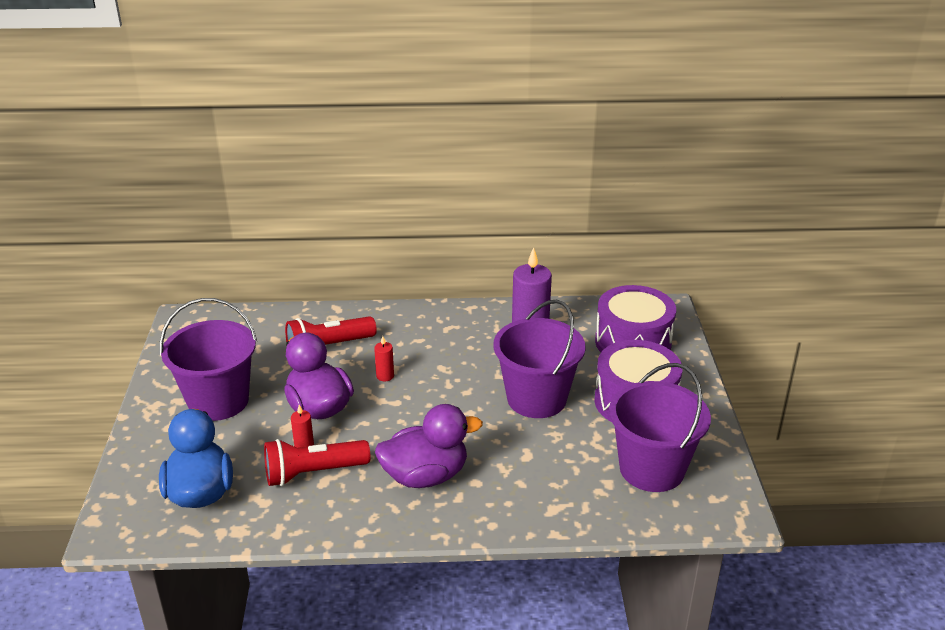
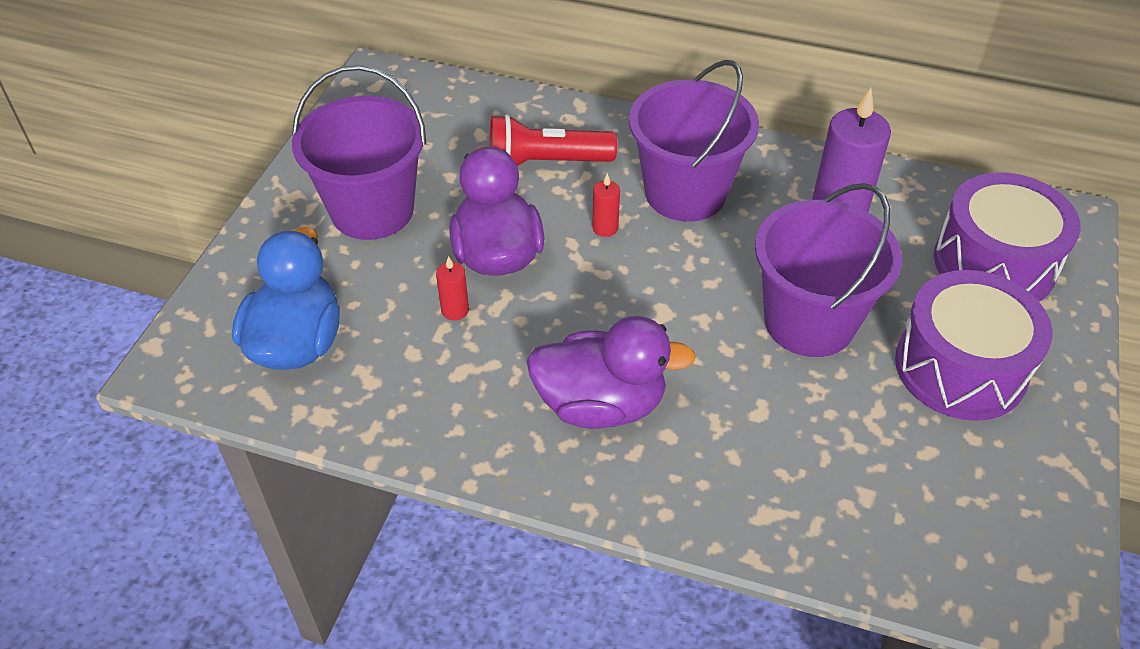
camera: 20 degrees right, 15 degrees up
red flashlight [264,439,370,486] -> none
purple bucket [609,363,711,492] -> purple bucket moved to [629,60,759,222]

